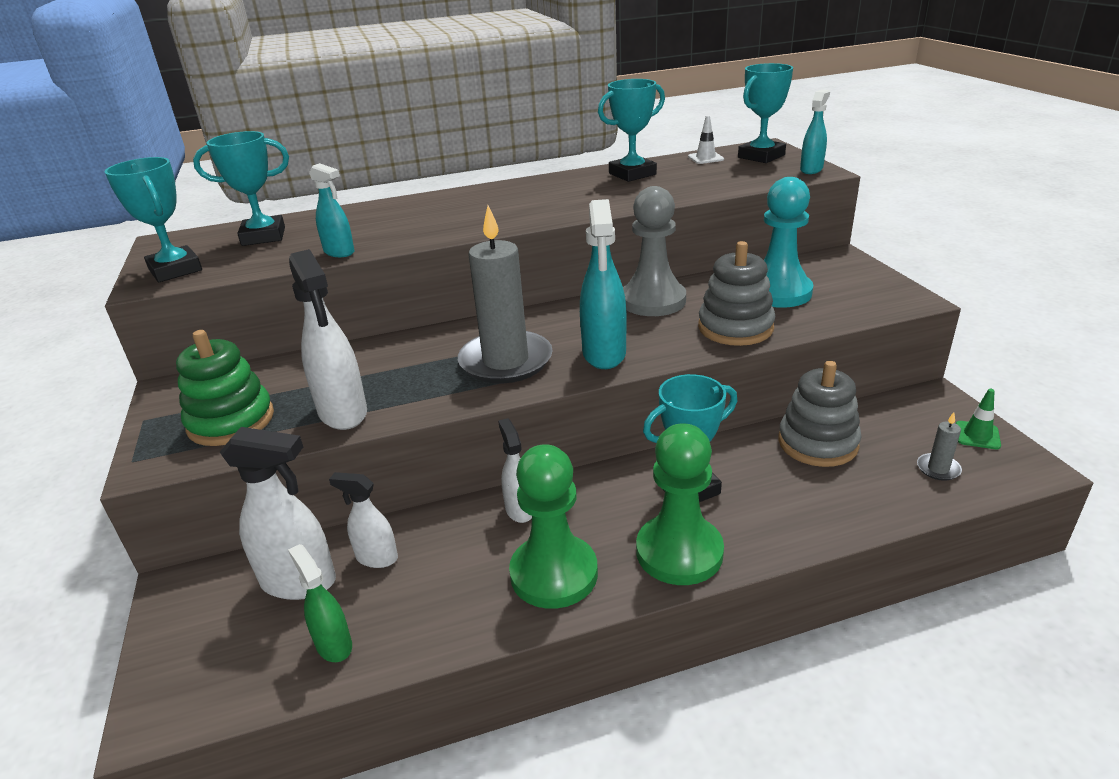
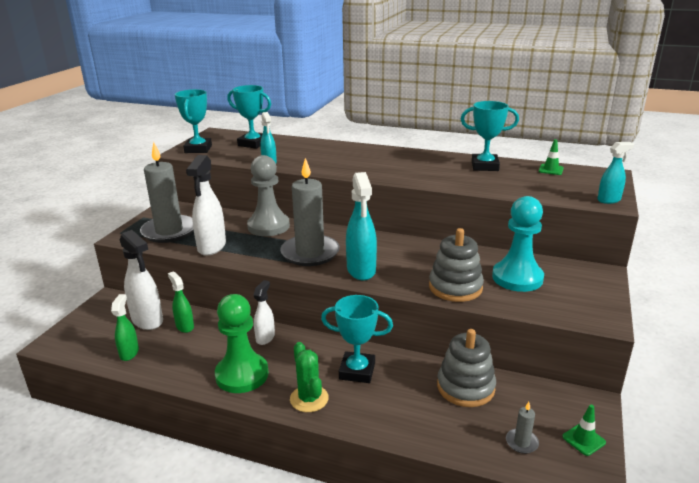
camera: 35 degrees right, 5 degrees down
green stacking toy [176,330,274,446] -> grey candle [140,142,194,243]
white spray bottle [329,472,398,568] -> green spray bottle [168,271,194,333]
turquoise spray bottle [580,199,627,369] -> turquoise spray bottle turned 45 degrees counterclockwise [346,172,377,280]
grey pawn [623,186,686,316] -> grey pawn moved to [247,155,290,236]
green pawn [636,423,724,585] -> green cactus [290,342,329,412]
white traffic cone [688,115,724,164] -> green traffic cone [539,139,564,175]
turquoise trophy [738,63,793,163] -> none

